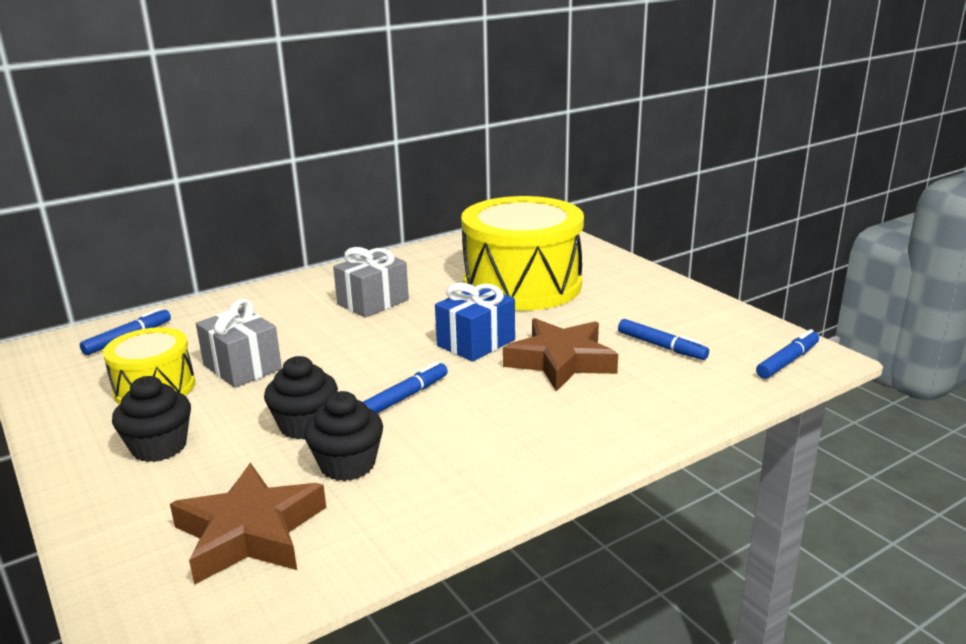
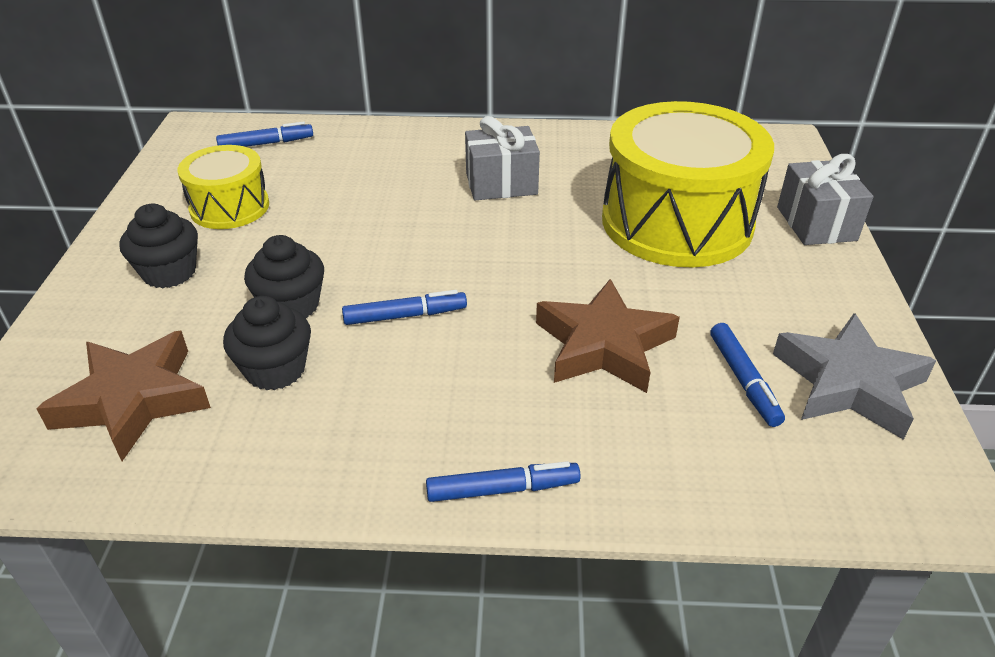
camera: 35 degrees right, 15 degrees up
grey gift [196,299,282,388] -> grey gift moved to [777,154,874,245]
blue gift [435,283,515,362] -> none
blue marker [756,329,819,379] -> blue marker moved to [426,461,581,502]
none -> grey star [773,313,936,440]

